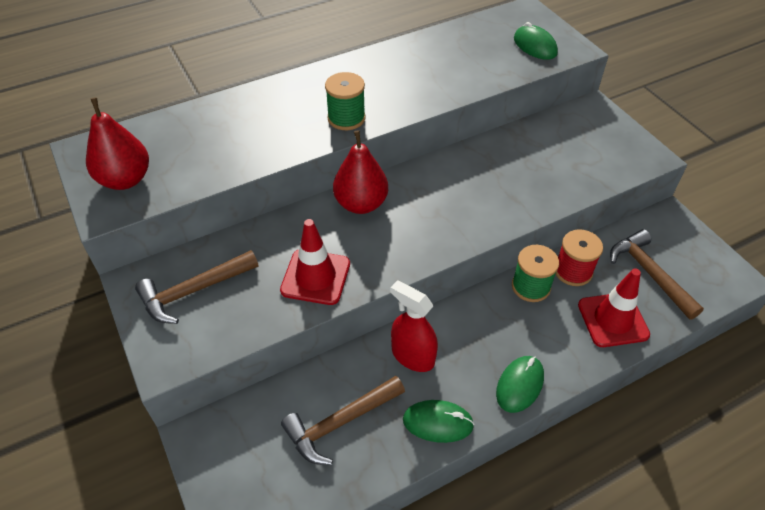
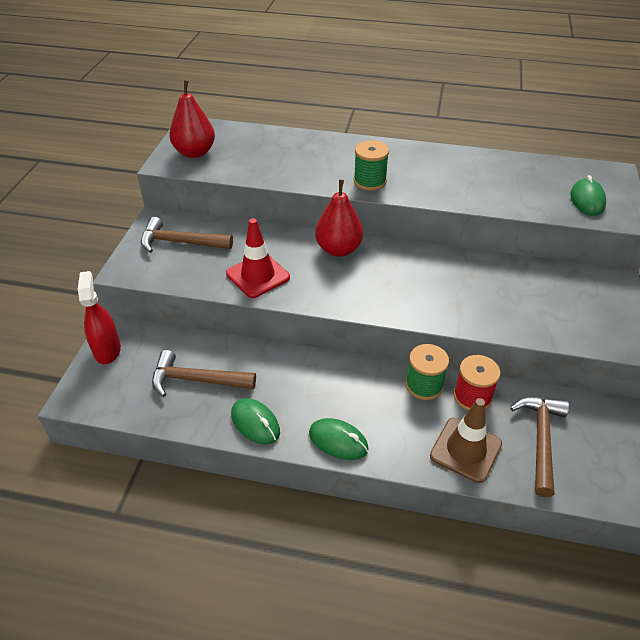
camera: 40 degrees right, 5 degrees down
red spray bottle [390,280,438,372] -> red spray bottle moved to [78,271,121,364]
green mouse [496,356,544,413] -> green mouse turned 45 degrees clockwise [309,418,369,460]
red traffic cone [578,268,650,347] -> brown traffic cone [430,398,502,483]

